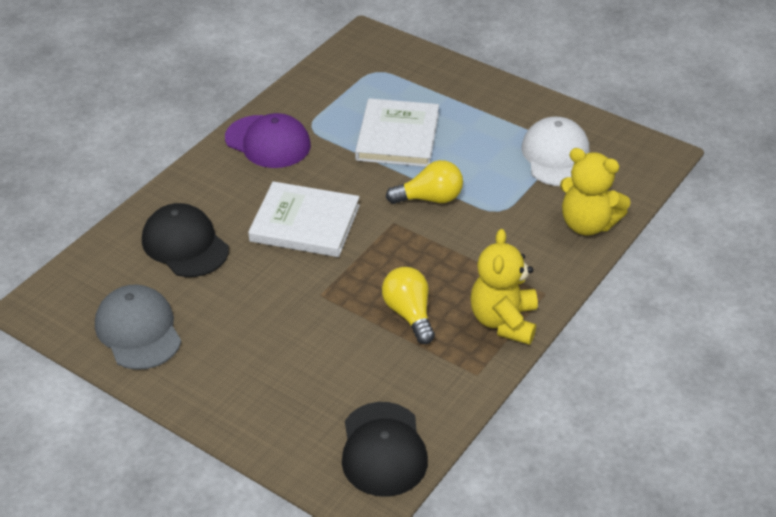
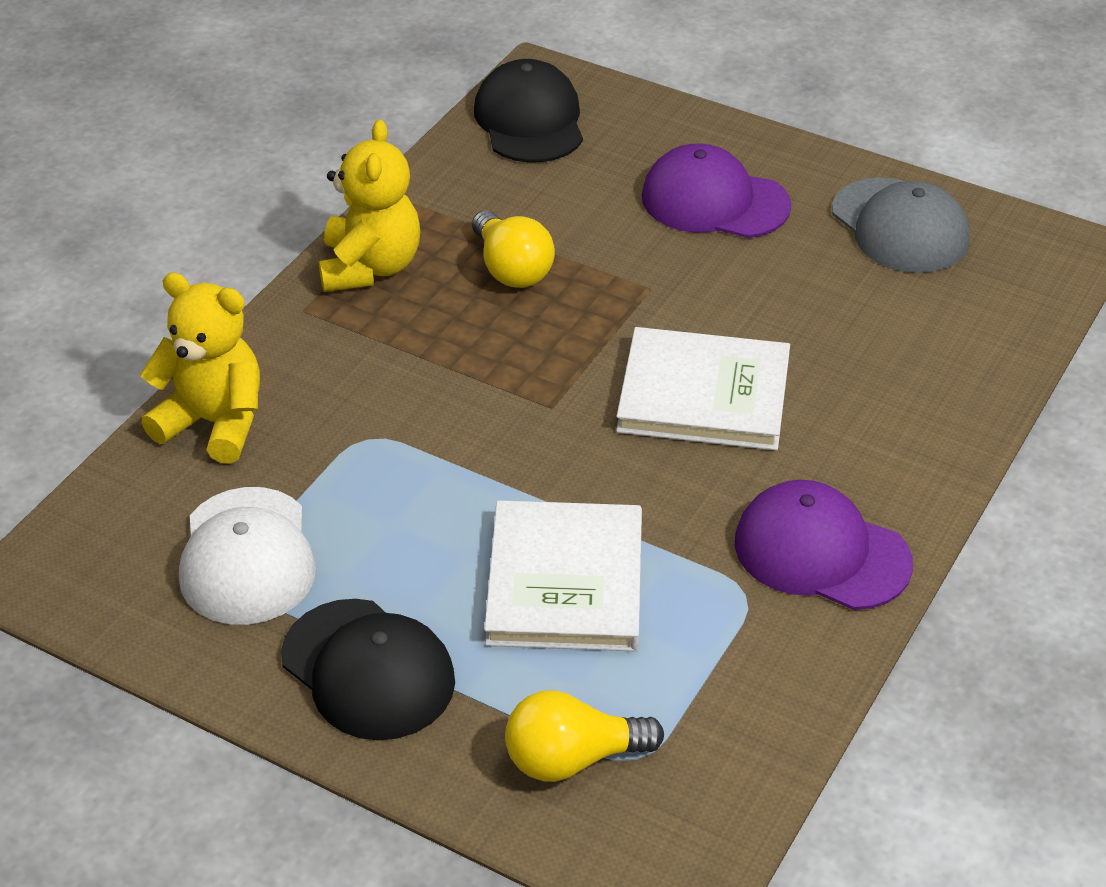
camera: 175 degrees right, 0 degrees up
black cap [142,203,229,277] -> black cap moved to [281,599,455,740]
yellow light bulb [386,160,463,204] -> yellow light bulb moved to [505,690,664,782]
none -> purple cap [642,144,791,238]

